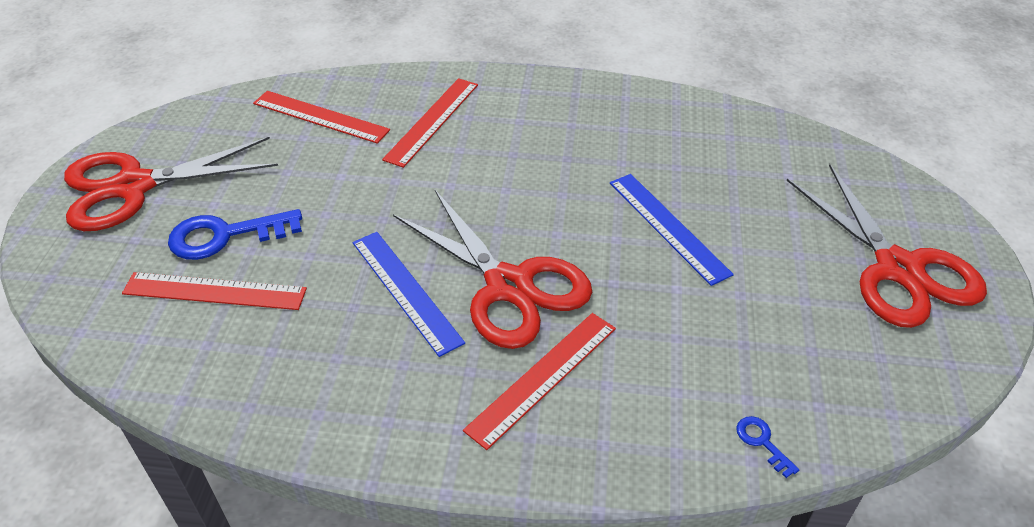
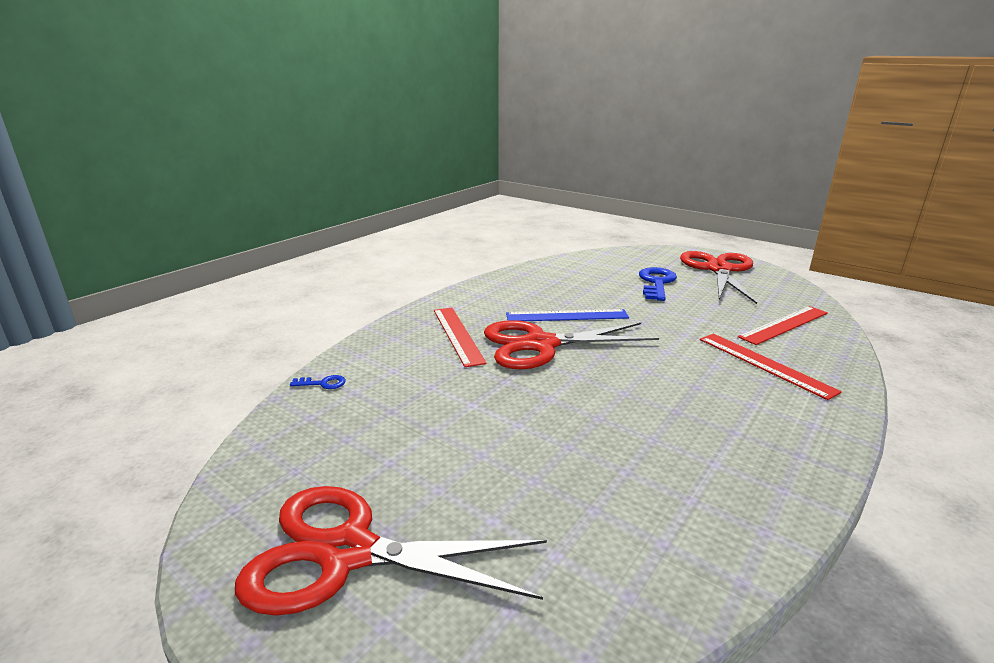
camera: 120 degrees right, 20 degrees down
red ruler [122,272,307,310] -> none
blue ruler [610,174,734,286] -> none

